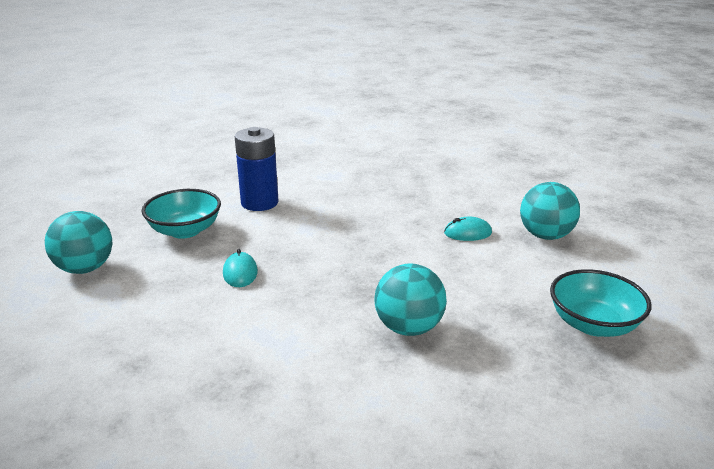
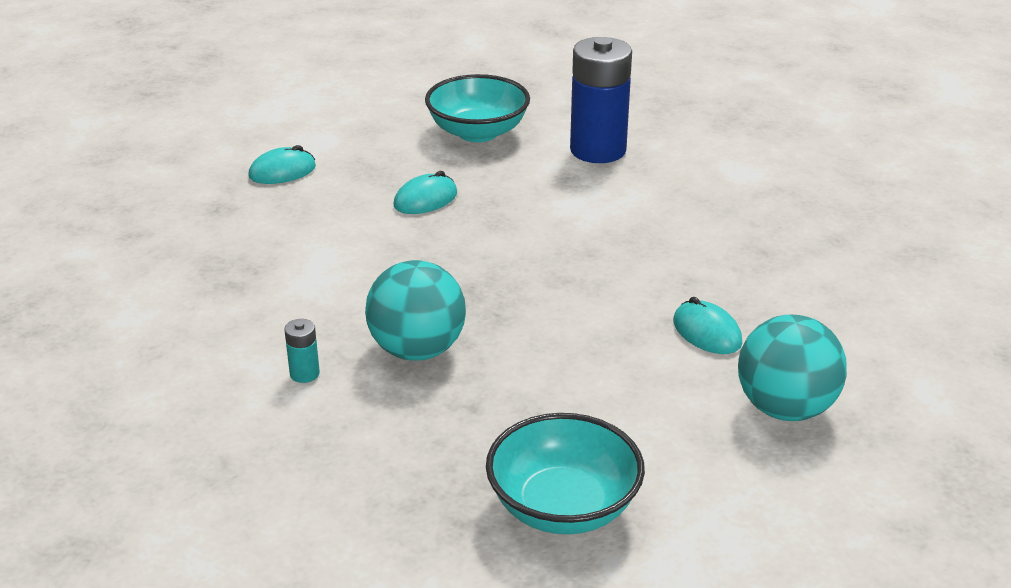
camera: 60 degrees right, 5 degrees up
turquoise ball [45,211,113,274] -> none
none -> turquoise mouse [248,145,316,184]
none -> turquoise battery [284,319,320,383]

